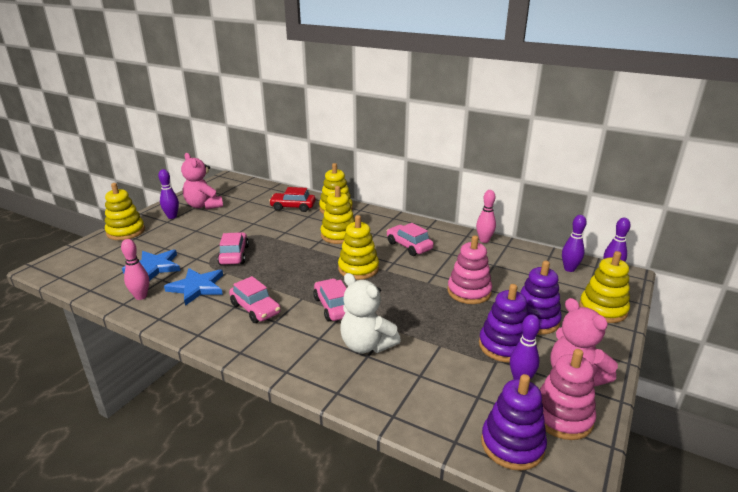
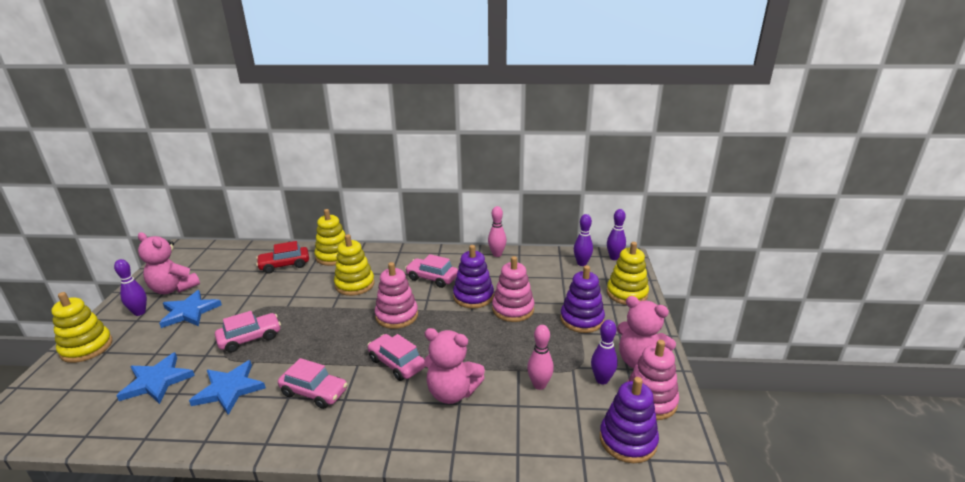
camera: 25 degrees left, 0 degrees up
pink bowling pin [121,239,149,300] -> pink bowling pin moved to [527,325,554,390]
pink car [217,232,249,265] -> pink car turned 90 degrees clockwise [215,311,281,353]
yellow stacking toy [338,215,379,280] -> pink stacking toy [375,262,418,329]
white teddy bear [340,273,401,353] -> pink teddy bear [424,328,485,404]
purple stacking toy [479,284,528,362] -> purple stacking toy moved to [453,245,494,309]
none -> blue star [159,290,222,328]

